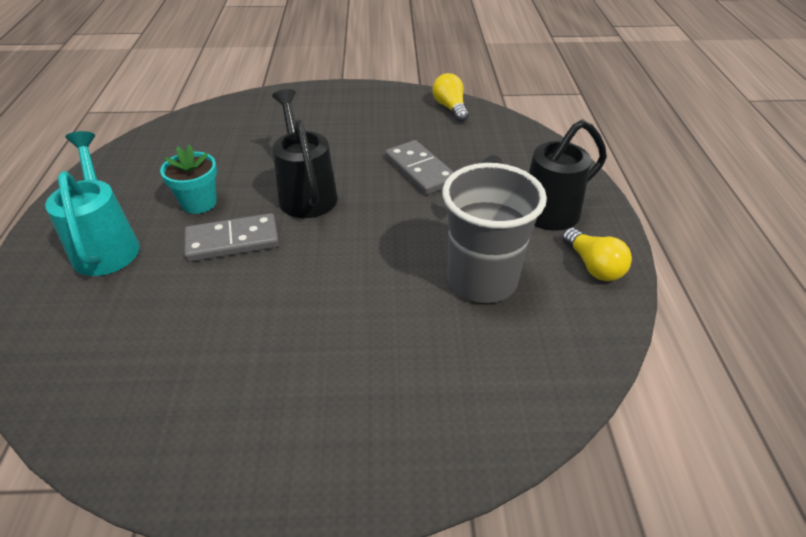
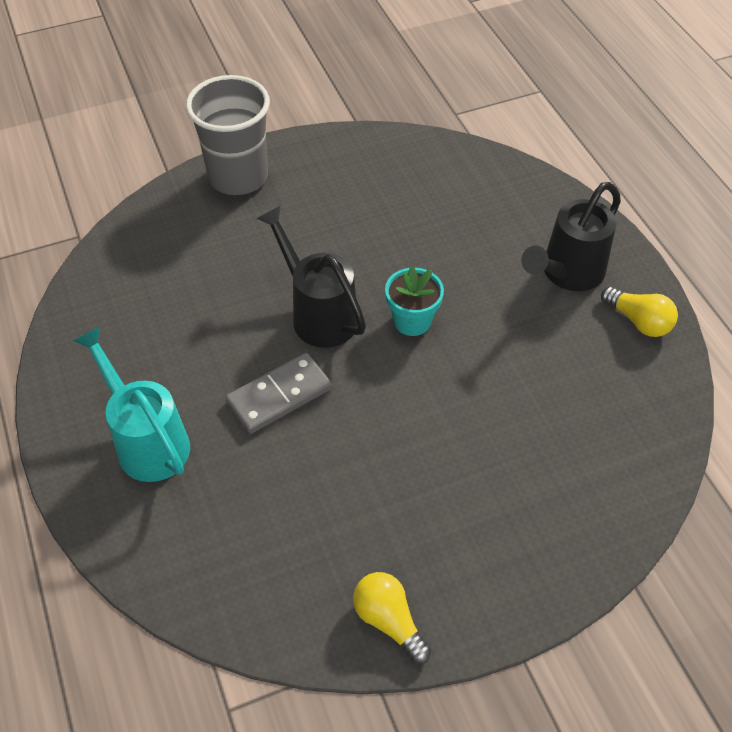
camera: 20 degrees left, 10 degrees up
turquoise flower pot [160,144,217,214] -> turquoise flower pot moved to [385,266,444,336]
grey domino [385,140,454,195] -> none
yellow light bulb [433,73,469,122] -> yellow light bulb moved to [353,572,431,664]
grey cup [442,163,547,303] -> grey cup moved to [186,75,270,195]

